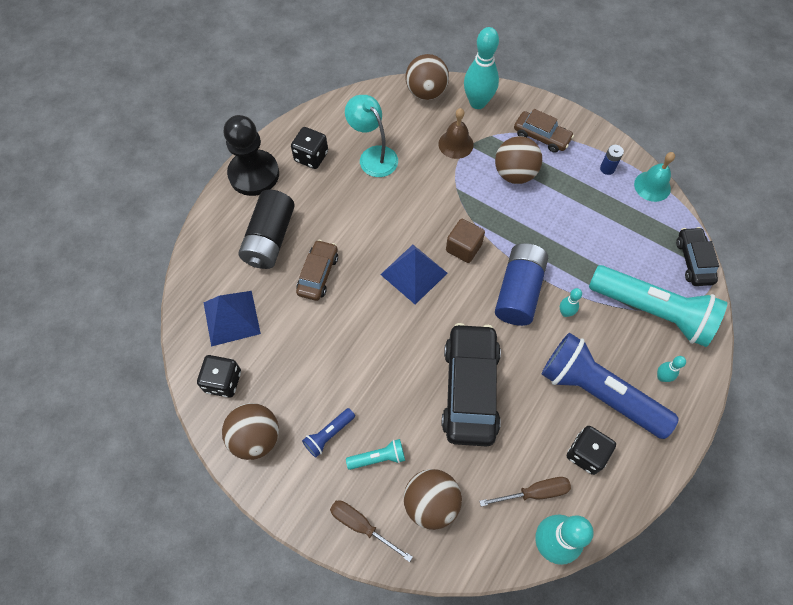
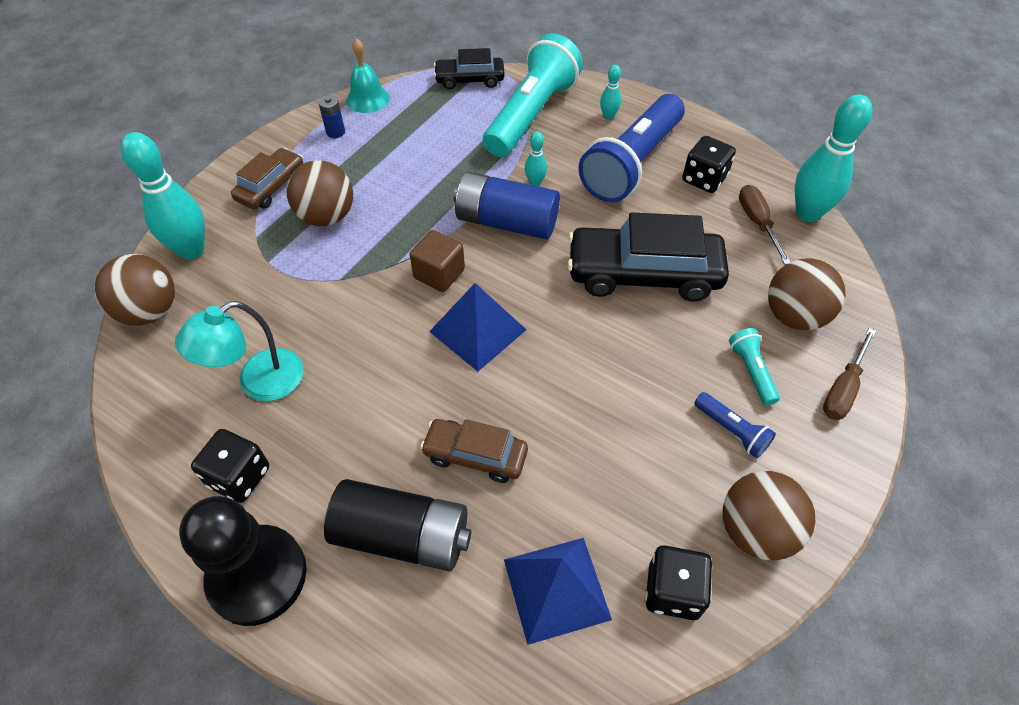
camera: 90 degrees left, 10 degrees down
brown bell [439,108,474,159] -> none

